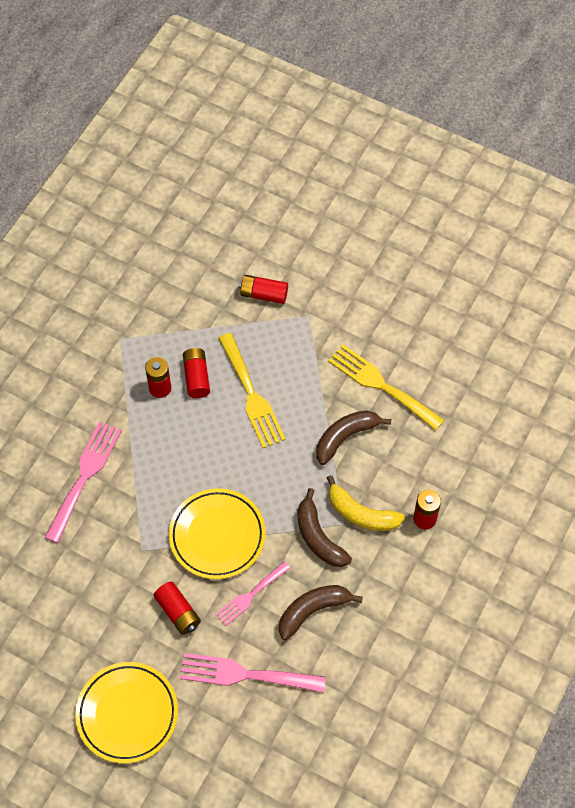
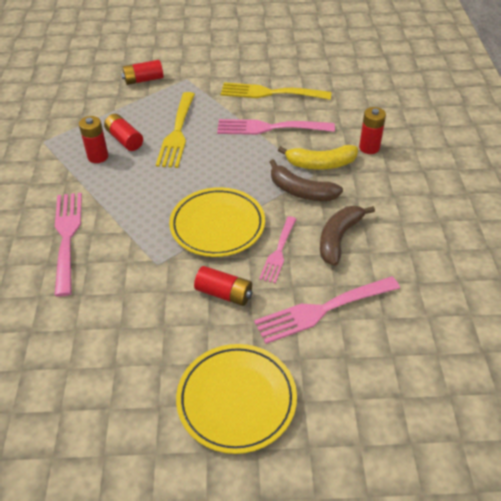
camera: 30 degrees left, 15 degrees down
yellow fork [218,333,286,448] -> yellow fork turned 60 degrees clockwise [156,92,195,168]
brown banana [316,410,391,465] -> pink fork [217,119,335,135]

